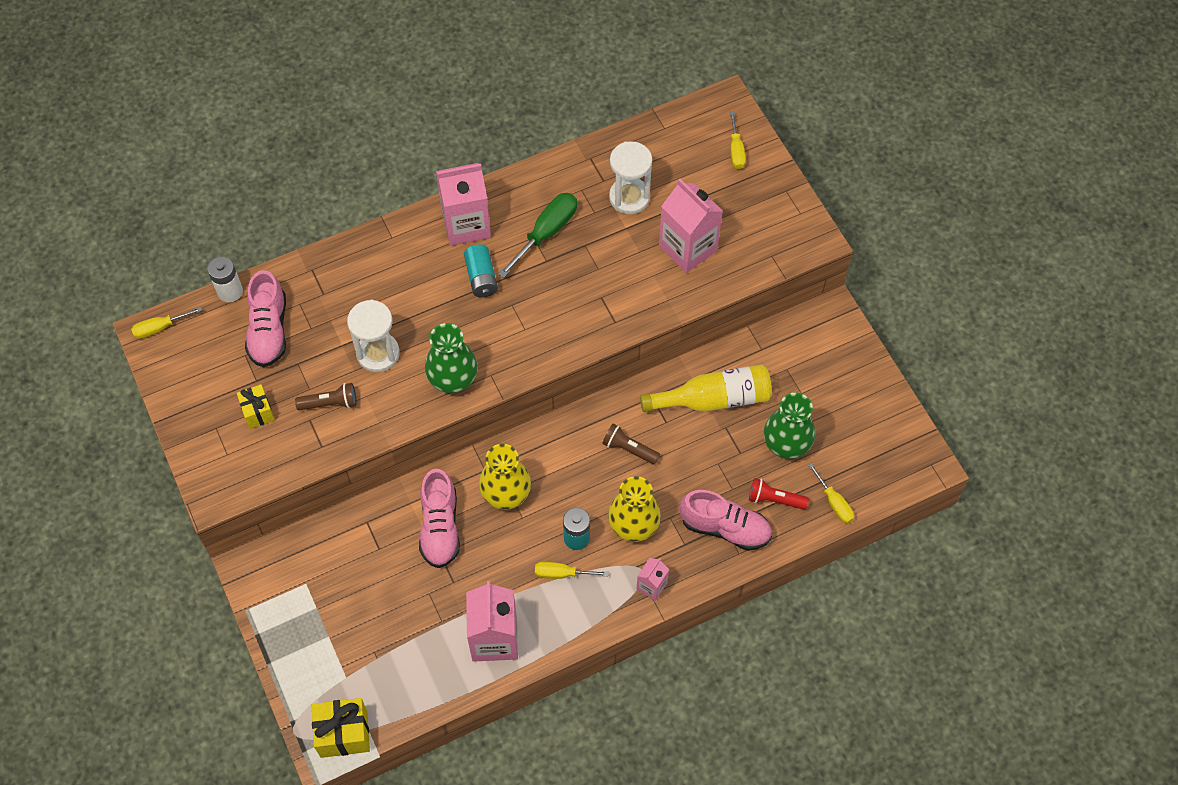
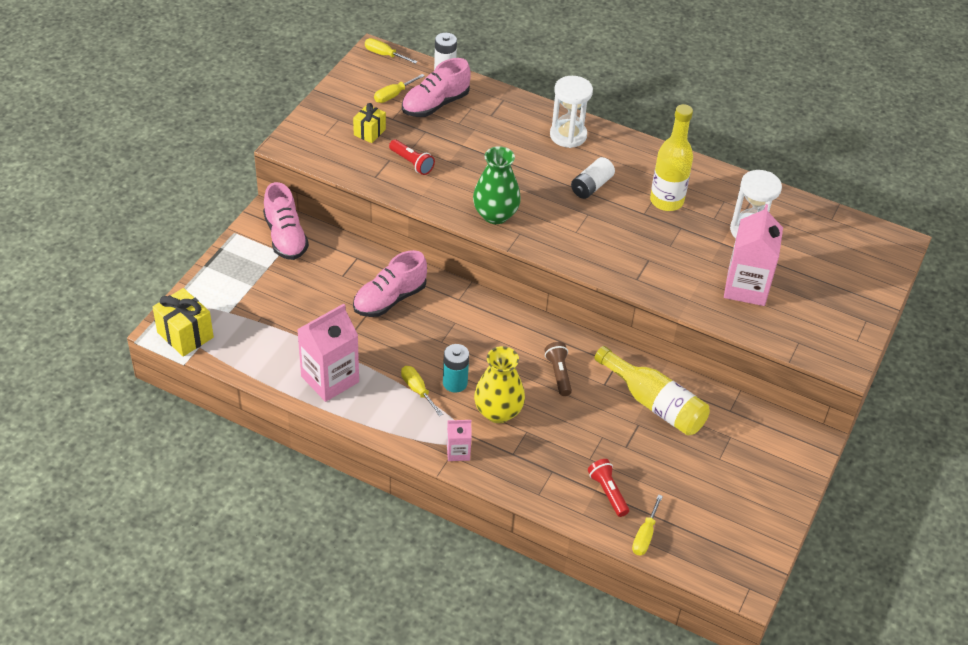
camera: 50 degrees right, 15 degrees down
brown flashlight [295,383,357,411] -> red flashlight [389,139,435,175]
white hourglass [347,300,400,372] -> white hourglass moved to [550,76,593,148]
pink carton [436,163,491,246] -> none
turquoise battery [464,244,498,297] -> white battery [571,157,615,199]
yellow vase [479,444,531,510] -> none
green screwdriver [498,193,577,278] -> yellow bottle [650,104,693,211]
pink shoe [680,490,772,551] -> pink shoe moved to [263,182,309,260]
yellow screwdriver [730,111,746,169] -> yellow screwdriver moved to [374,74,424,103]
green vase [764,393,815,459] -> none

